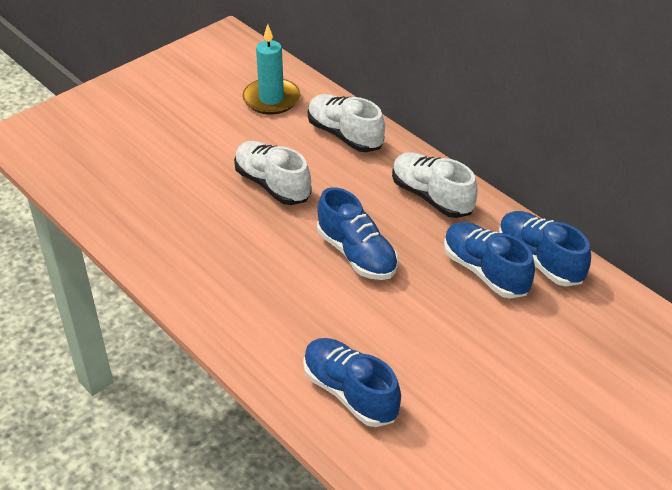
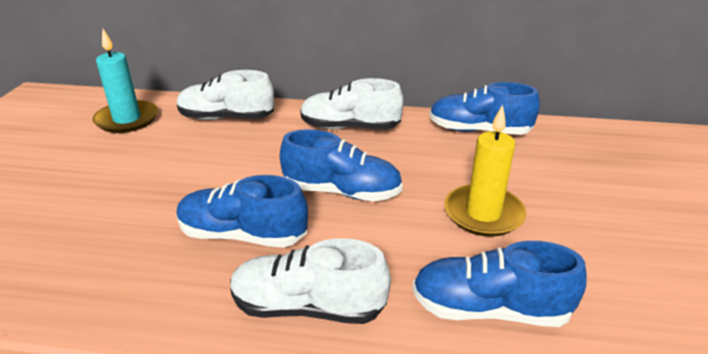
camera: 40 degrees left, 10 degrees down
white shoe [234,141,312,205] -> white shoe moved to [230,238,391,324]
blue shoe [444,222,535,298] -> blue shoe moved to [176,175,308,248]
none -> yellow candle [444,105,526,237]

